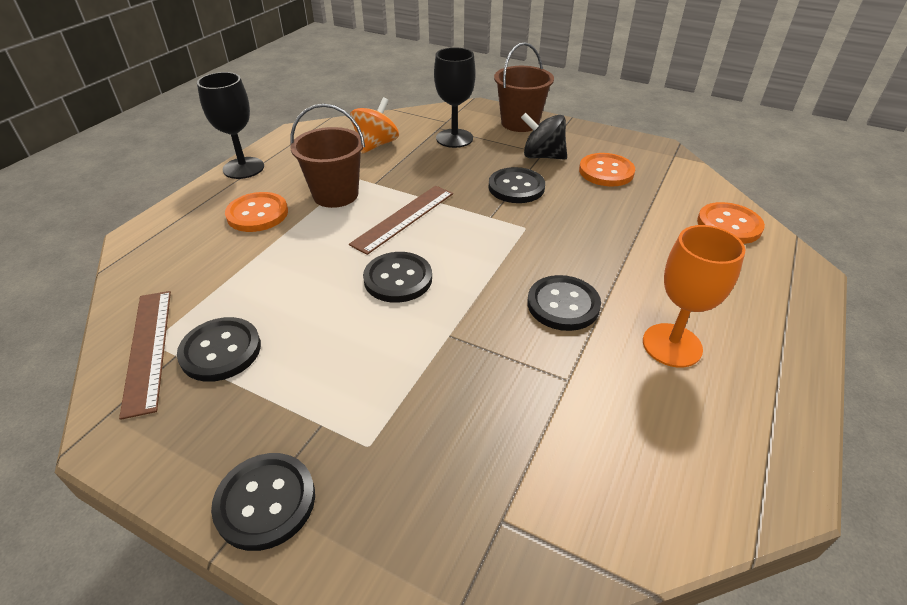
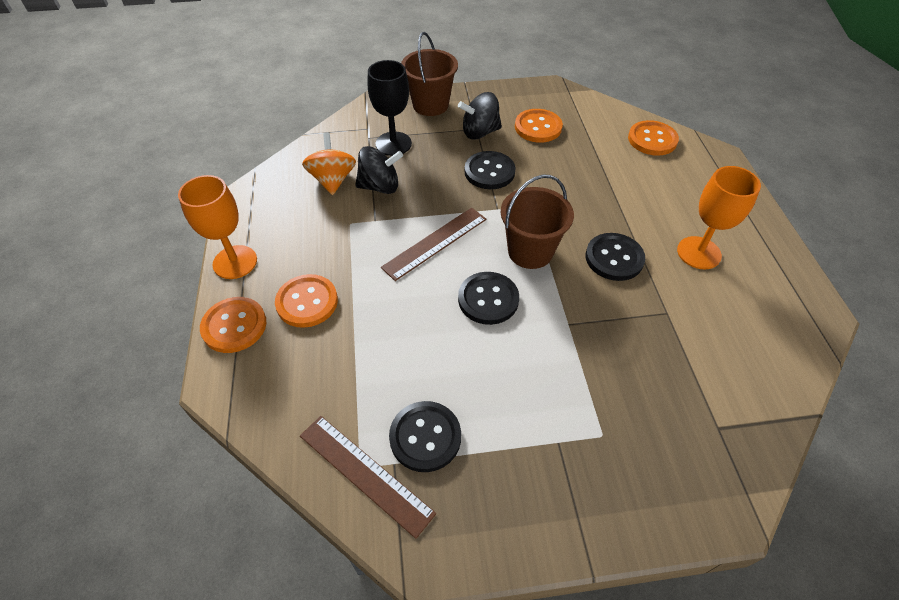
camera: 35 degrees left, 10 degrees up
black goblet [197,72,264,179] -> orange goblet [178,175,257,279]
black button [211,453,315,551] -> none
brown bucket [290,104,365,208] -> brown bucket moved to [501,174,574,269]
brown ruler [349,186,453,255] -> brown ruler turned 45 degrees clockwise [381,208,486,281]
none -> orange button [200,297,266,353]
none -> black spinning top [355,146,403,194]

